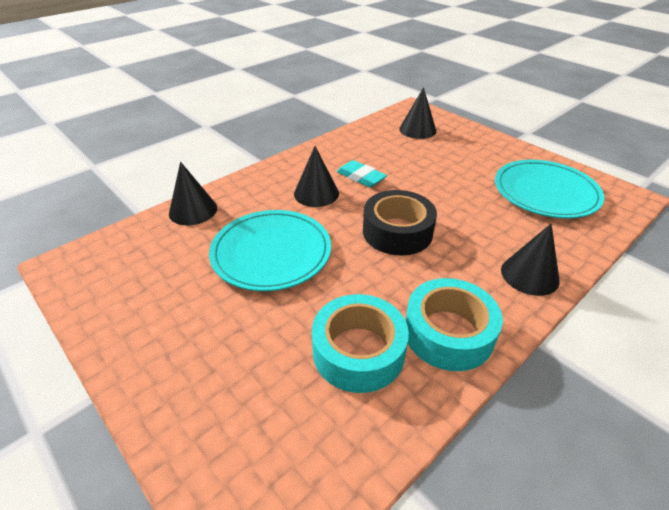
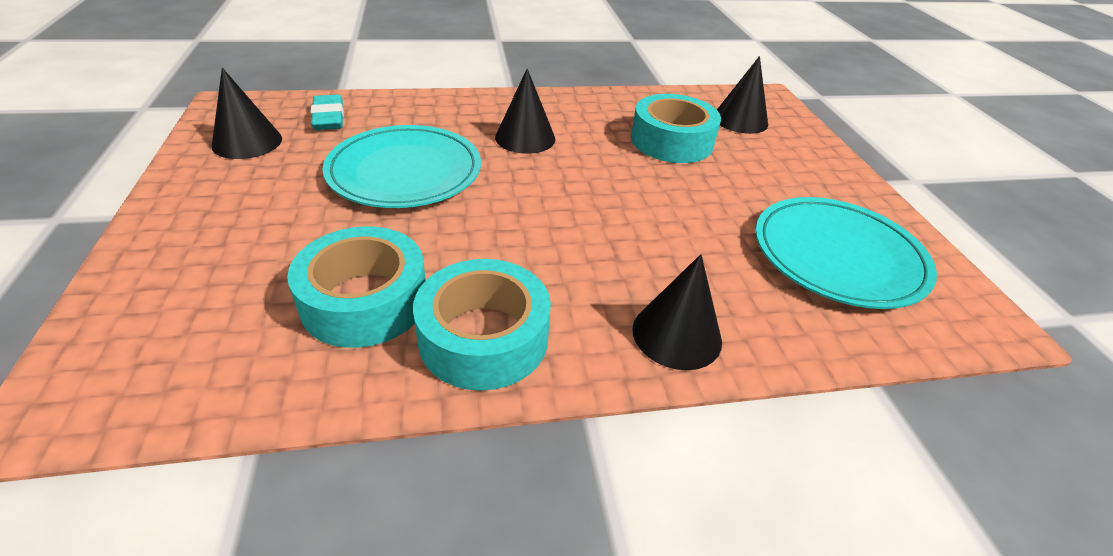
camera: 30 degrees right, 0 degrees up
black cone [169,162,217,225] -> black cone moved to [212,68,282,159]
turquoise eraser [337,160,387,187] -> turquoise eraser moved to [310,94,344,130]
black tape [363,190,437,256] -> none
none -> turquoise tape [631,94,721,163]

